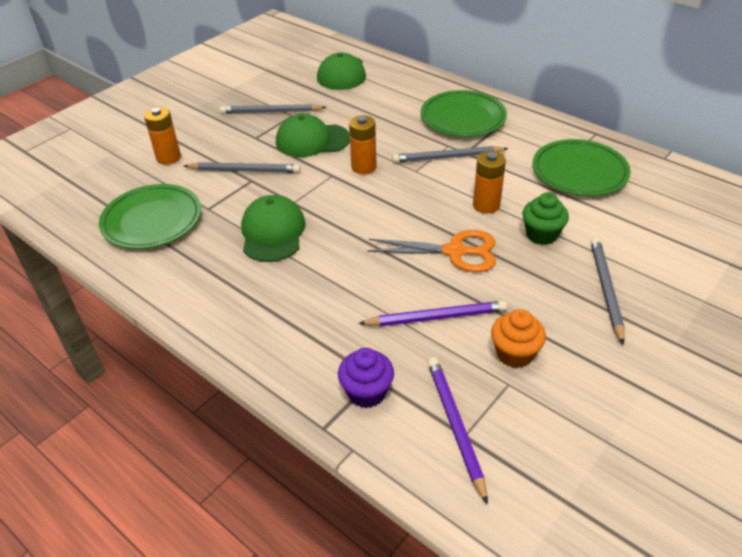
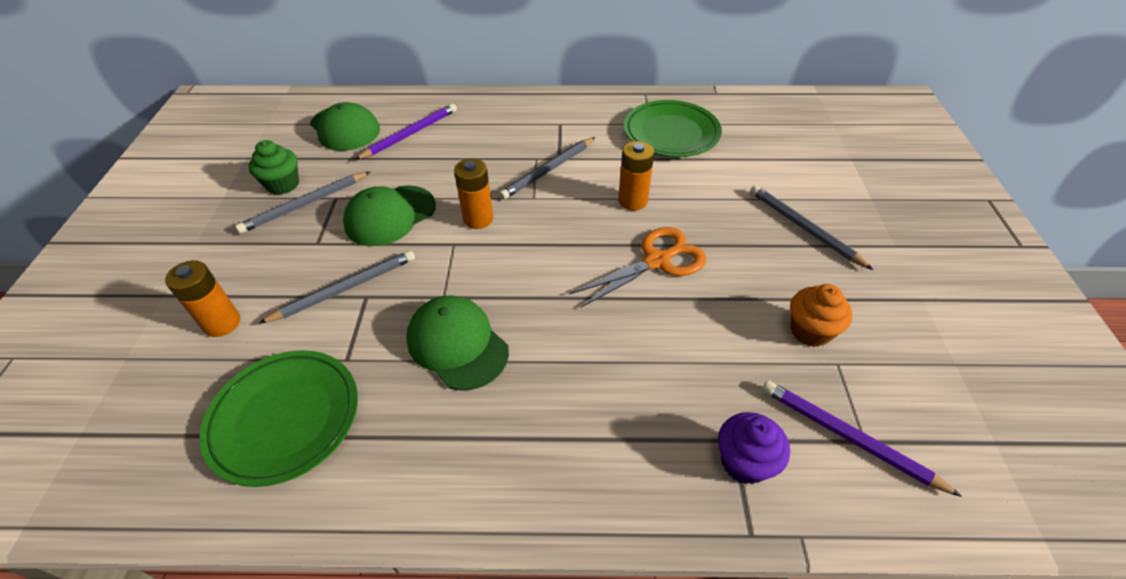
camera: 40 degrees left, 5 degrees up
purple pencil [358,301,507,326] -> purple pencil moved to [355,104,457,160]
green plate [421,90,507,137] -> none
green cupcake [522,192,569,245] -> green cupcake moved to [249,140,299,195]

